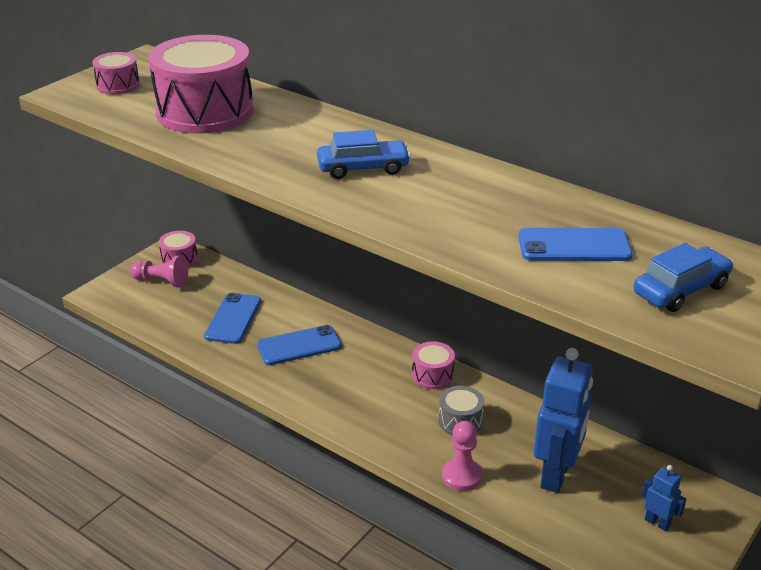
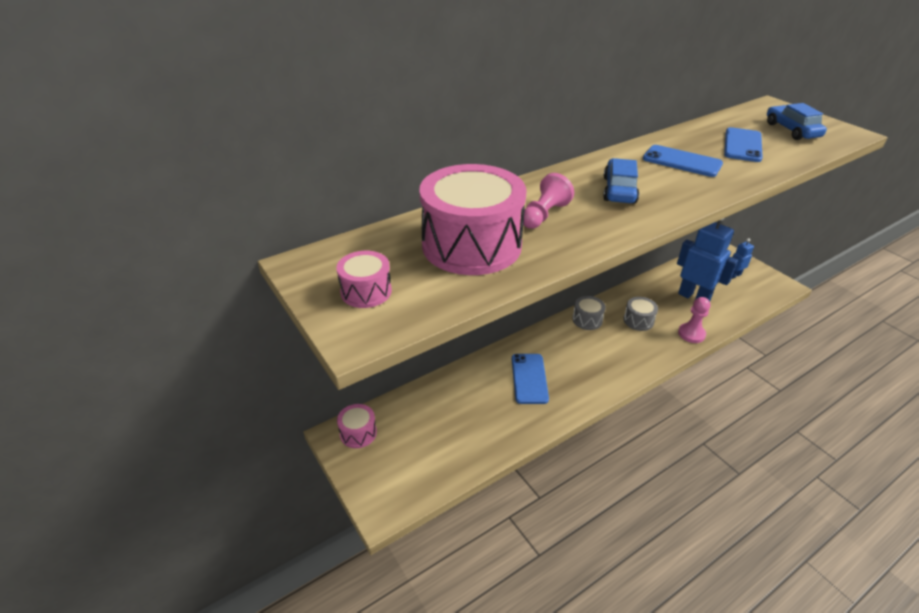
camera: 70 degrees left, 5 degrees up
pink pawn [130,255,188,287] -> pink pawn moved to [524,173,574,229]
blue phone [204,293,261,344] -> blue phone moved to [643,145,723,177]
pink drum [412,341,455,389] -> grey drum [572,296,606,330]

